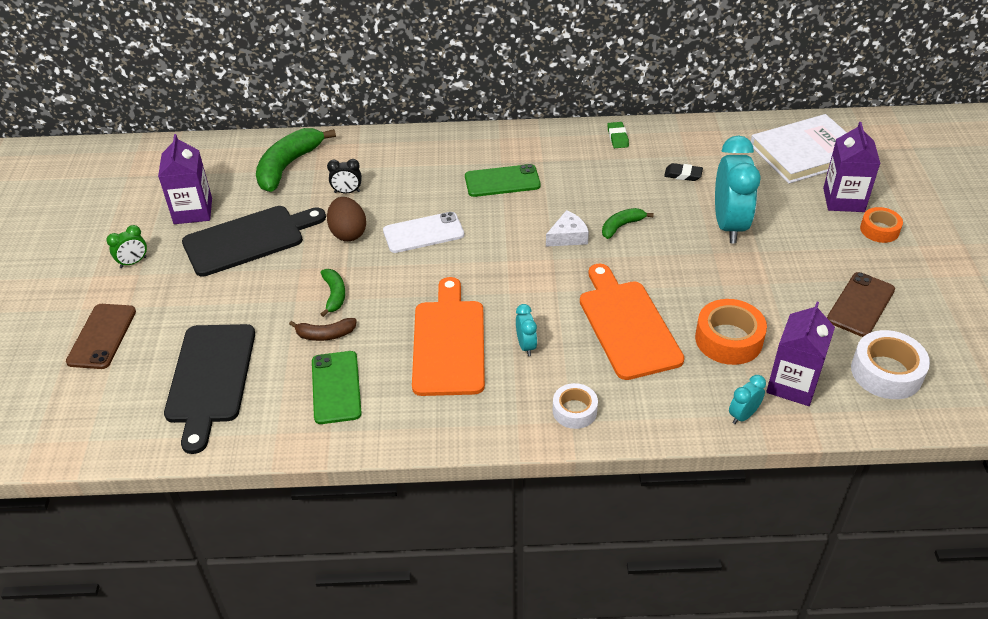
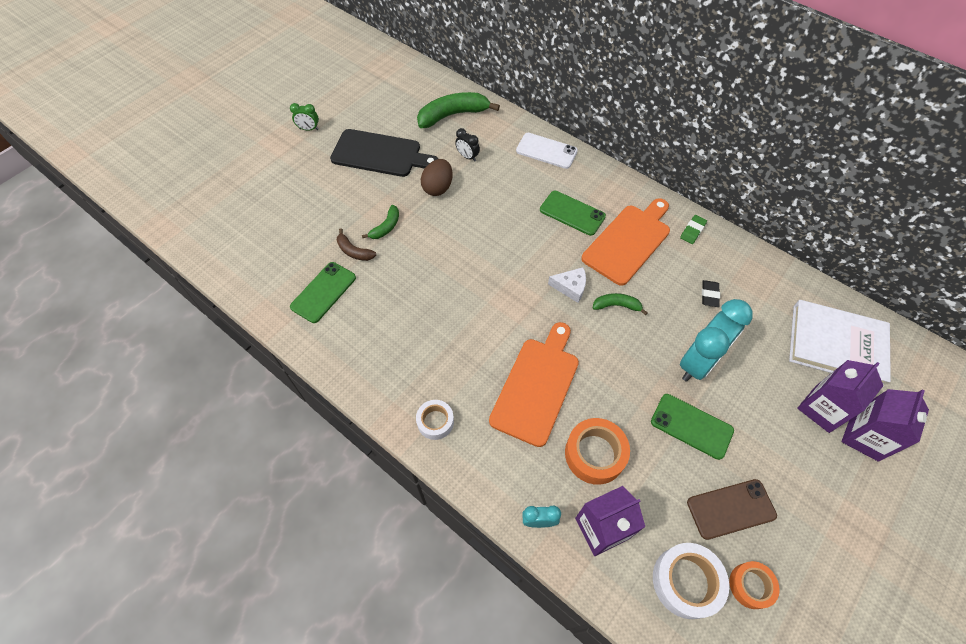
camera: 40 degrees right, 15 degrees up
brown phone [66,304,136,369] -> none
purple carton [158,134,212,224] -> purple carton moved to [841,389,929,462]
black cutting board [164,324,255,454] -> none
white phone [383,212,464,253] -> white phone moved to [516,133,578,169]
orange cutting board [412,277,485,396] -> orange cutting board moved to [581,198,670,286]
turquoise clock [516,304,537,356] -> none
black eraser [664,163,703,181] -> black eraser turned 45 degrees clockwise [702,280,720,307]
orange tape [860,207,903,243] -> orange tape moved to [729,561,780,609]
none -> green phone [651,394,734,460]

